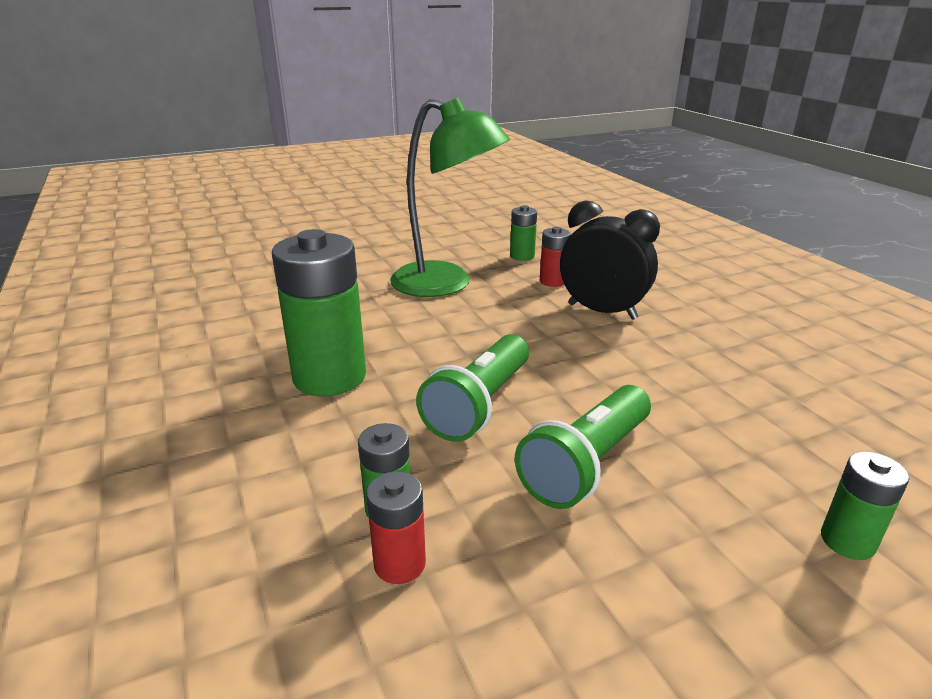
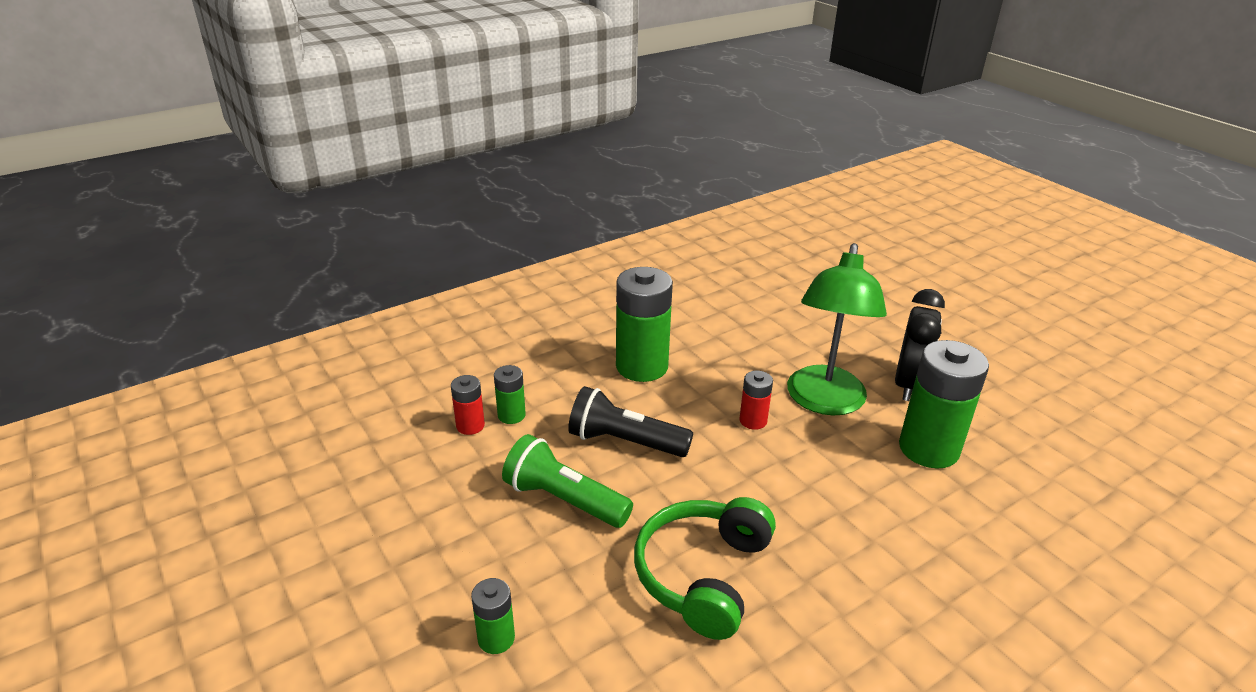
camera: 80 degrees right, 5 degrees up
green flashlight [416,334,529,442] -> black flashlight [568,386,693,457]
green battery [510,205,537,261] -> green battery [899,340,989,469], size x2.05
red battery [540,227,571,287] -> red battery moved to [739,371,773,430]
black clock [560,200,660,320] -> black clock moved to [895,289,945,401]
none -> green headphones [634,497,776,640]

